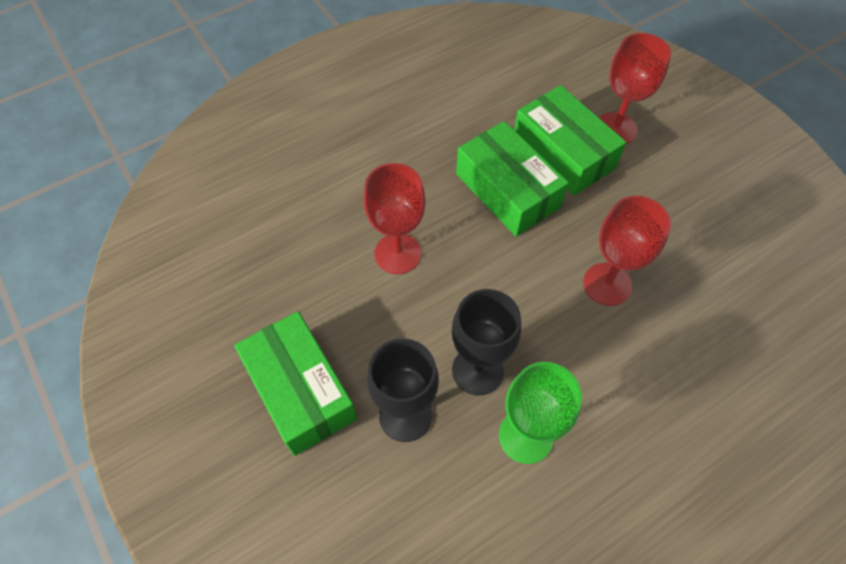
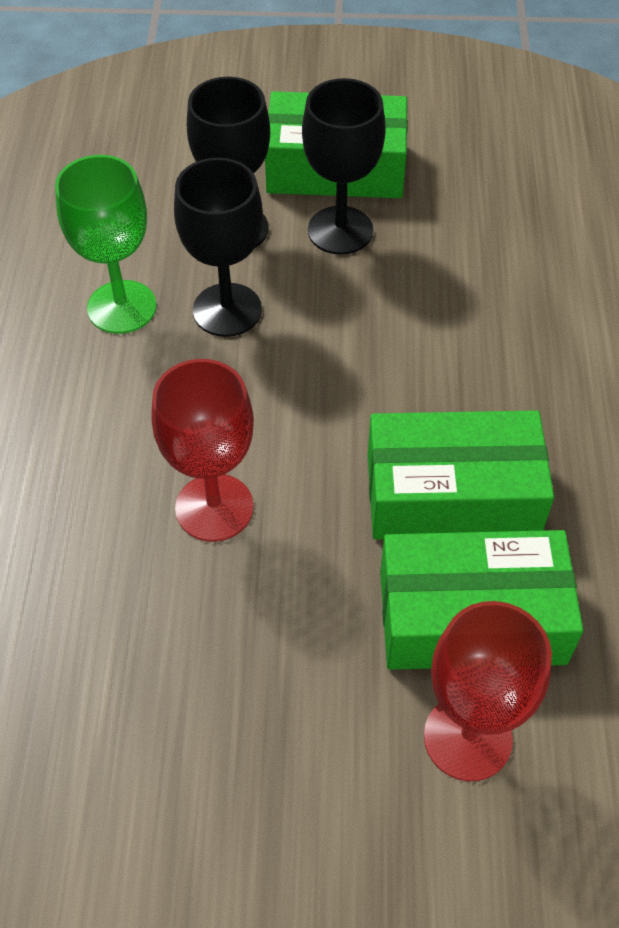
camera: 125 degrees right, 5 degrees down
red goblet [364,163,425,274] -> none
none -> black goblet [302,78,386,255]

